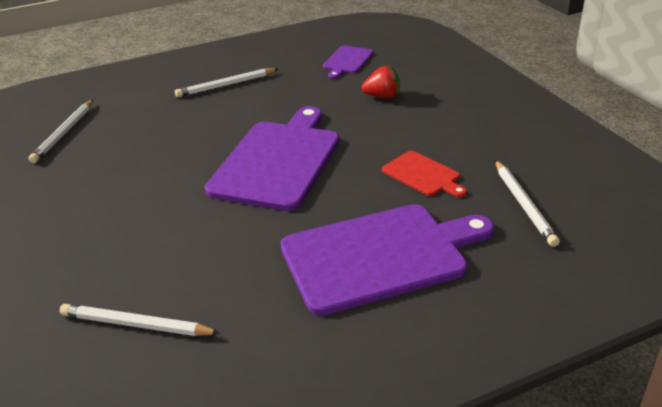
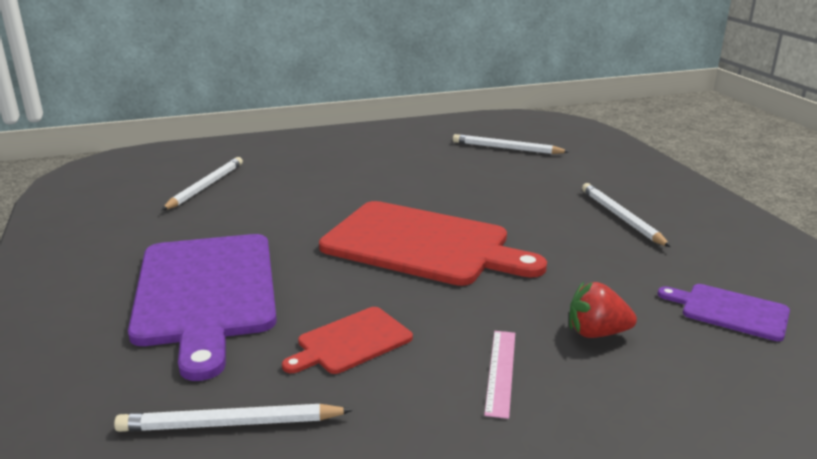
camera: 95 degrees right, 10 degrees down
purple cutting board [205,106,339,211] -> red cutting board [319,201,547,286]
red strawberry [361,65,400,98] -> red strawberry turned 90 degrees clockwise [569,282,637,338]
none -> pink ruler [484,331,515,419]

